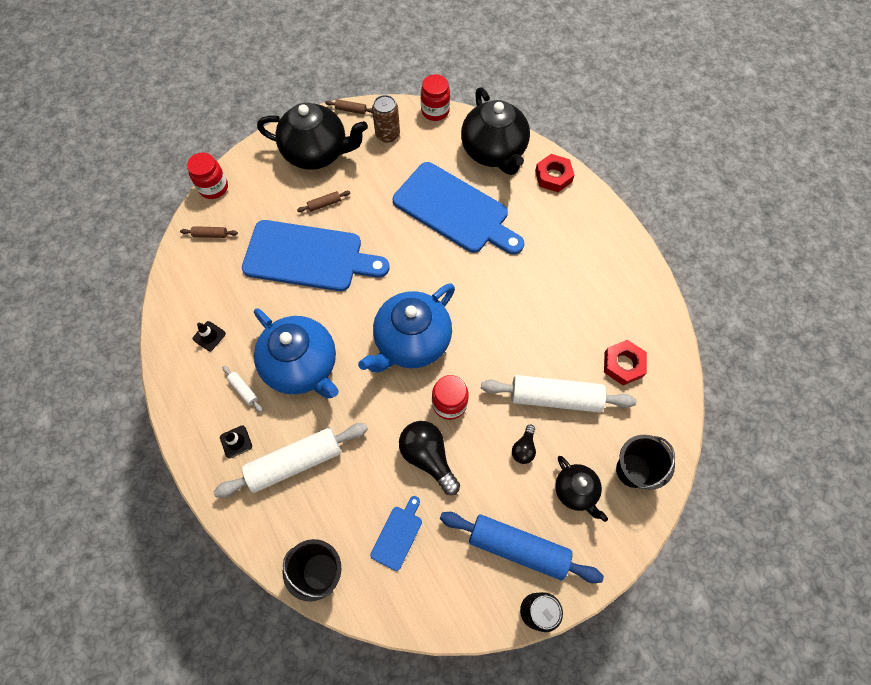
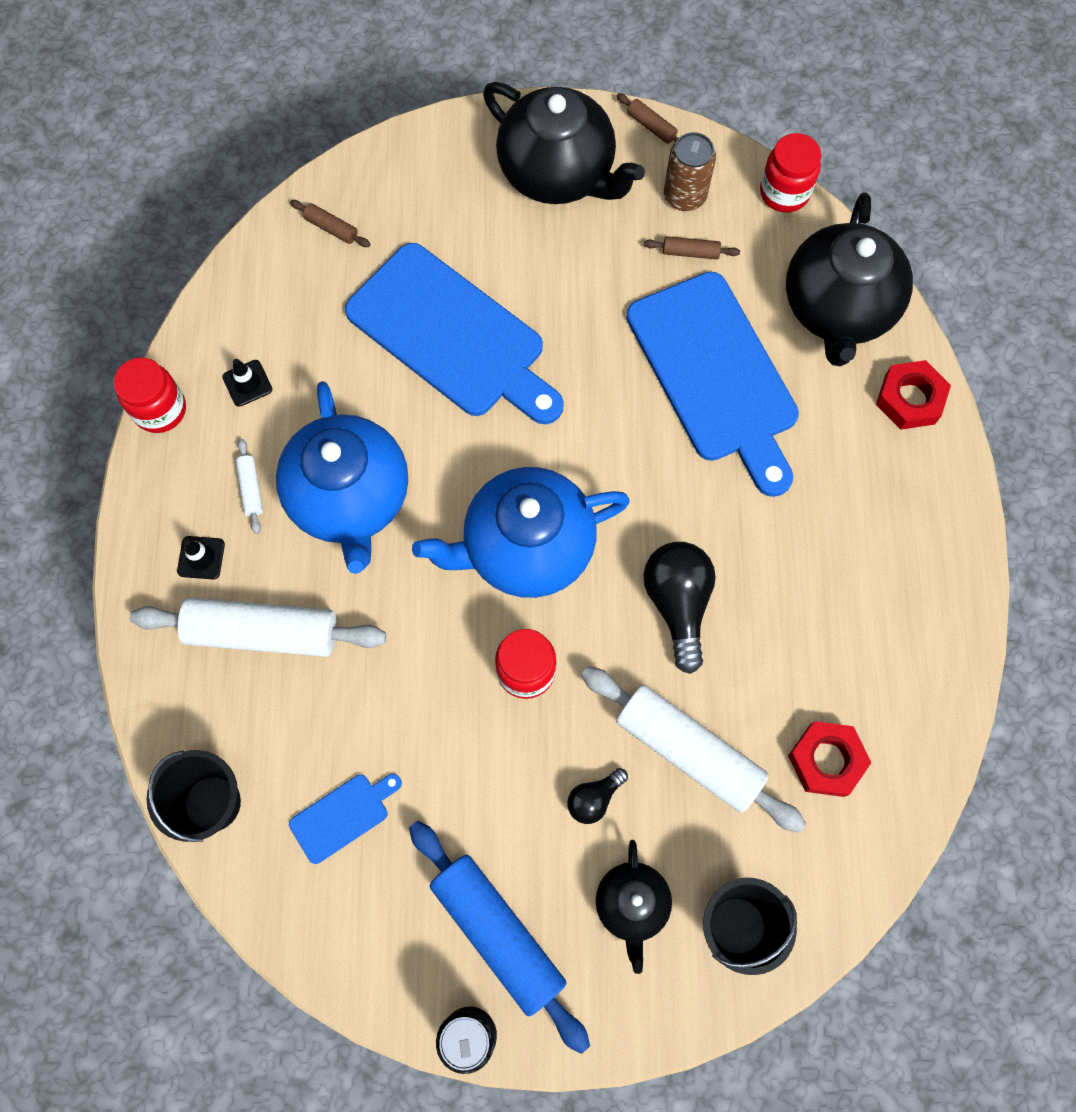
camera: 30 degrees right, 5 degrees up
red jar [187,153,228,199] -> red jar moved to [114,358,186,433]
brown rolling pin [297,191,350,212] -> brown rolling pin moved to [644,236,740,260]
black light bulb [399,421,460,495] -> black light bulb moved to [643,542,716,674]

